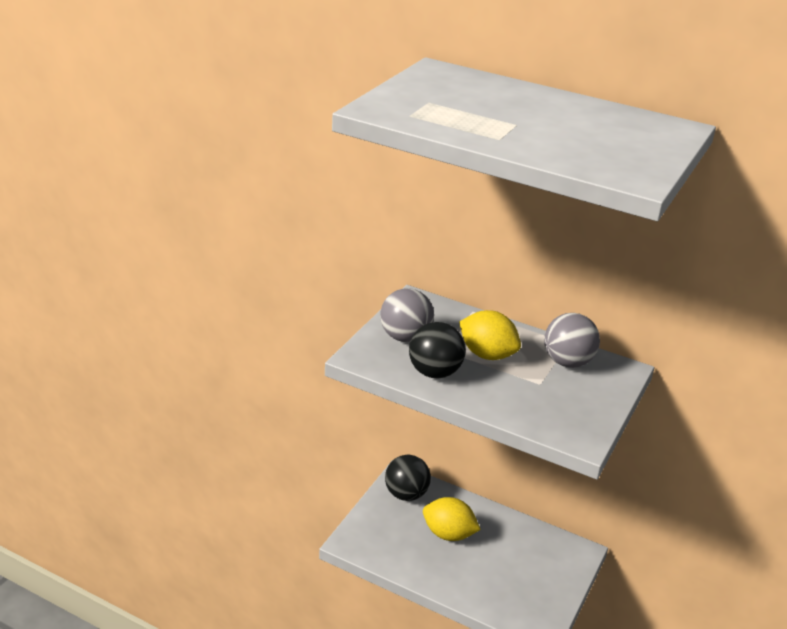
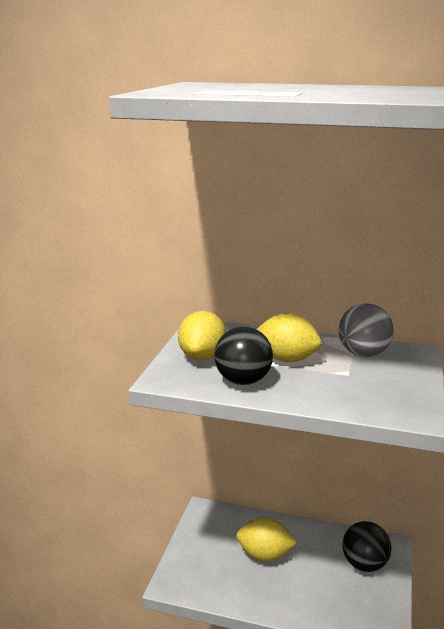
camera: 10 degrees left, 10 degrees down
grey ball [380,288,434,342] -> yellow lemon [178,311,226,360]
black ball [385,455,431,501] -> black ball moved to [342,521,392,572]

